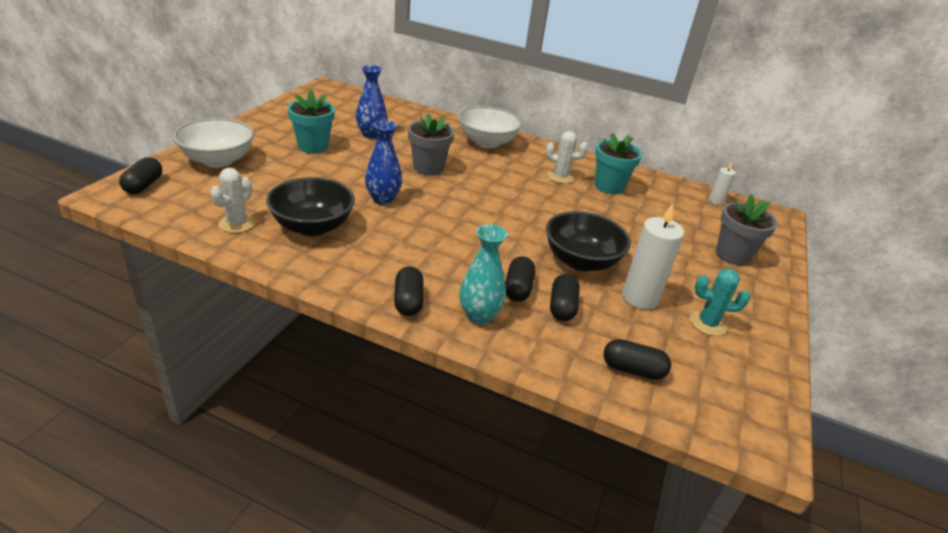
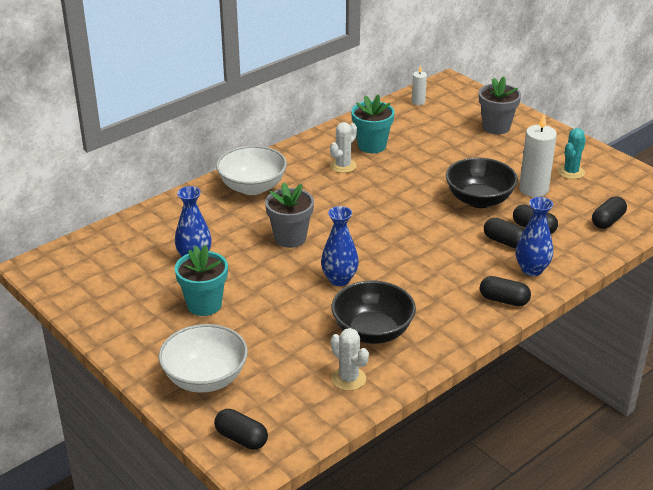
camera: 60 degrees left, 0 degrees up
turquoise vase [459,224,507,324] -> blue vase [516,197,553,276]

